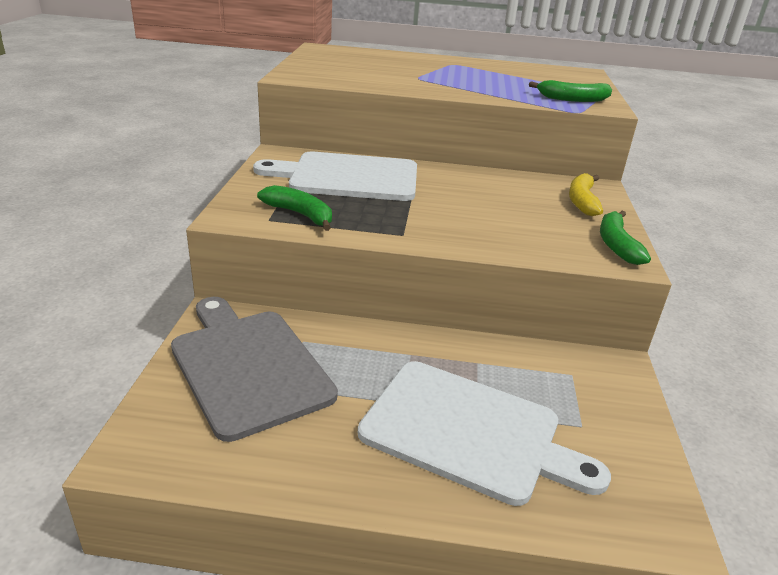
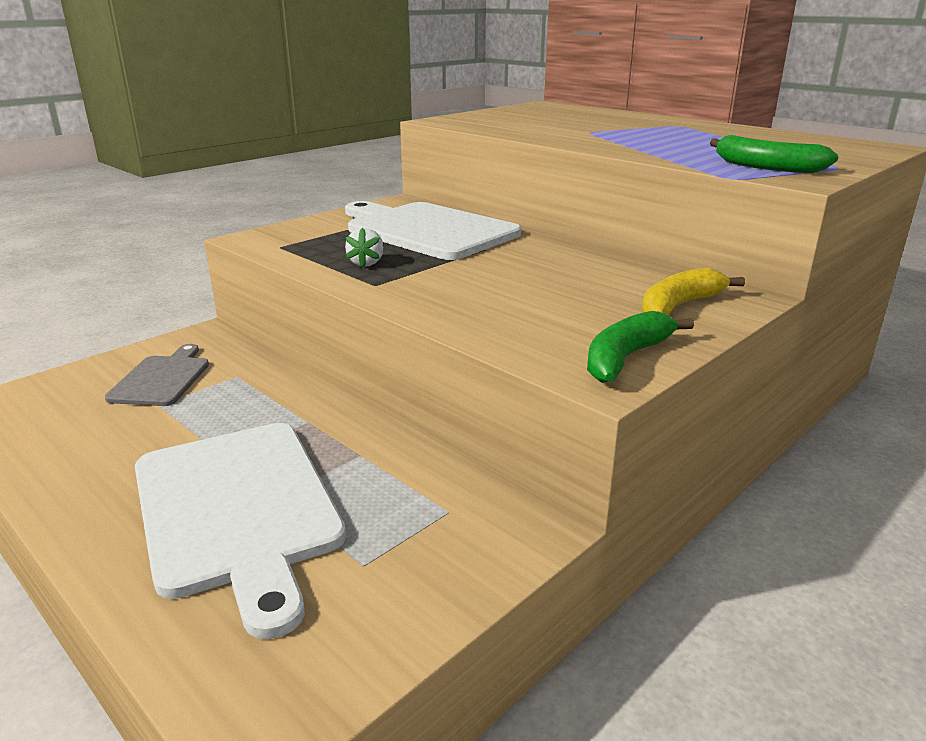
camera: 40 degrees right, 5 degrees down
grey cutting board [171,297,338,442] -> grey cutting board [105,344,209,406], size x0.53
green banana [257,185,332,231] -> none
none -> white strawberry [345,228,384,267]

